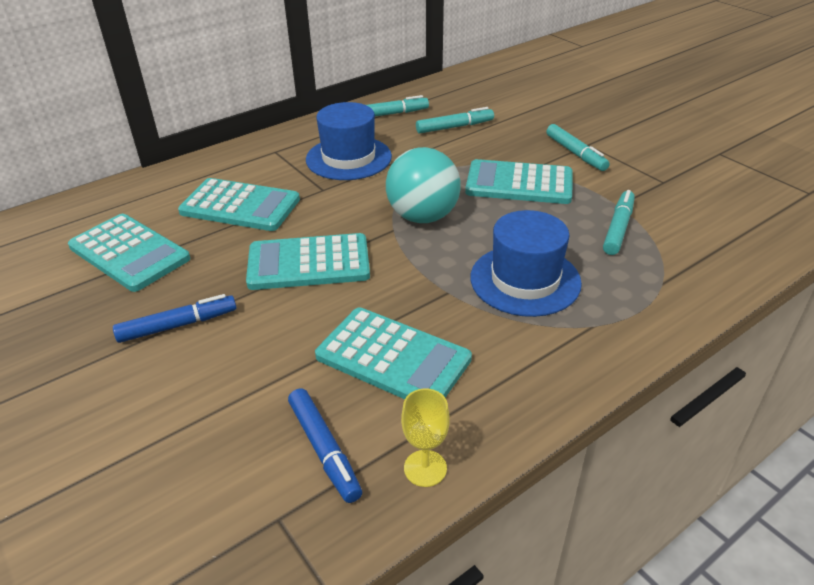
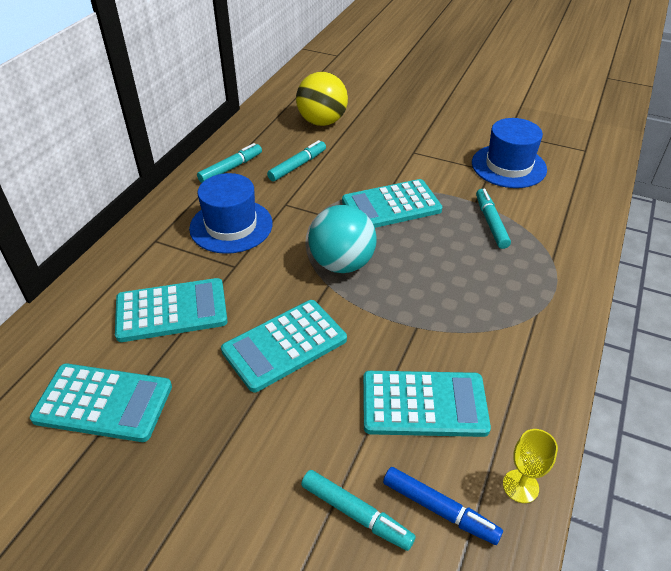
camera: 30 degrees left, 5 degrees up
blue marker [113,294,236,343] -> none
blue hat [470,210,582,317] -> blue hat moved to [472,118,547,188]
turquoise marker [546,124,610,171] -> turquoise marker moved to [301,470,416,551]
none -> yellow ball [296,72,348,126]

